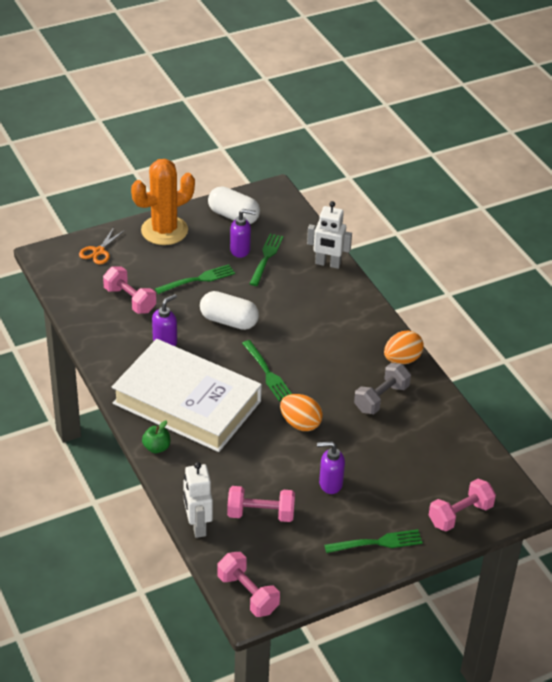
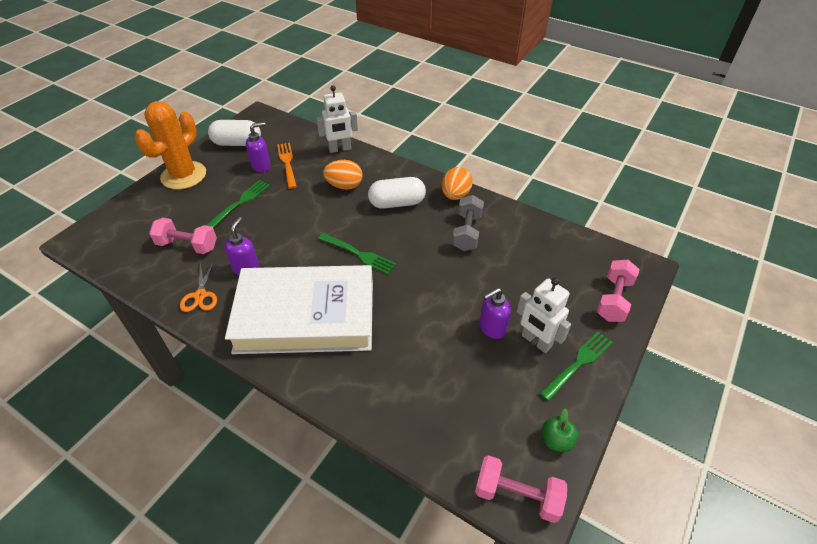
camera: 30 degrees left, 5 degrees up
orange scissors [79,227,125,264] -> orange scissors moved to [180,261,217,312]
green apple [142,421,170,453] -> green apple moved to [542,409,578,452]
white robot [183,462,213,538] -> white robot moved to [517,278,571,353]
white capsule [200,291,259,330] -> white capsule moved to [368,177,426,209]
pink dumbbell [227,486,295,522] -> none
green fork [249,234,284,286] -> orange fork [277,143,297,189]
orange egg [280,394,323,431] -> orange egg moved to [323,160,363,190]

